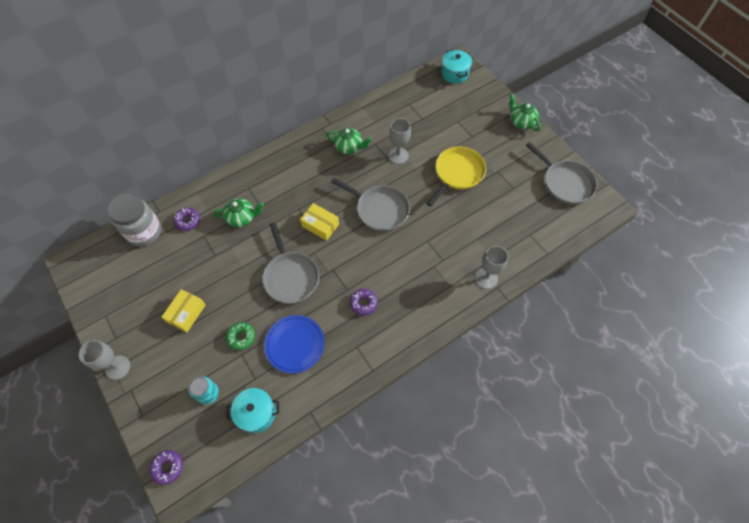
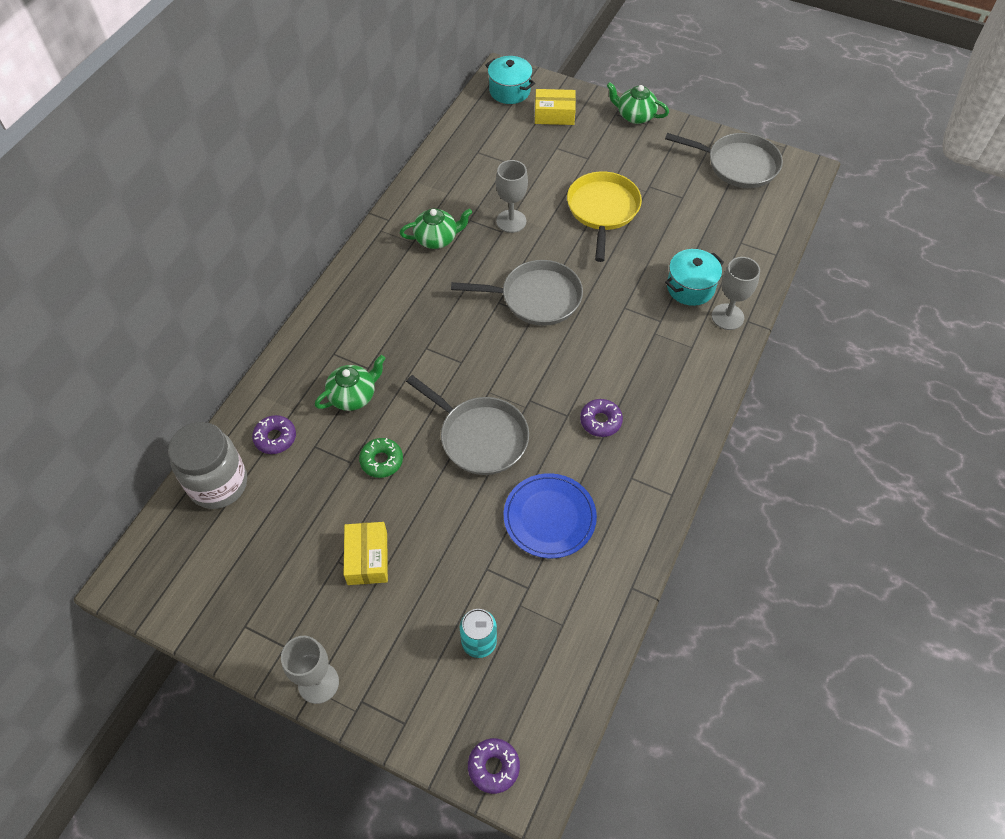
camera: 30 degrees left, 5 degrees down
green donut [226,322,255,350] -> green donut moved to [359,438,403,478]
turquoise pot [226,388,279,433] -> turquoise pot moved to [665,249,724,306]
yellow box [300,203,339,241] -> yellow box moved to [535,89,576,125]

